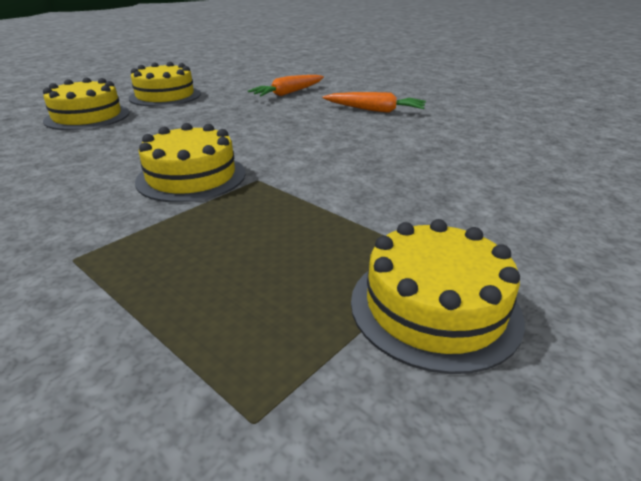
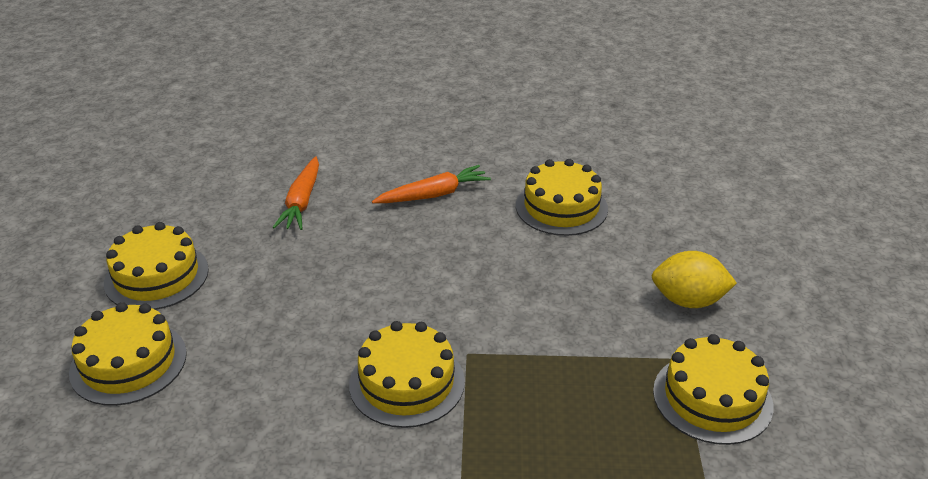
camera: 40 degrees left, 5 degrees up
none -> yellow cake [516,159,608,236]
none -> yellow lemon [652,251,737,308]

